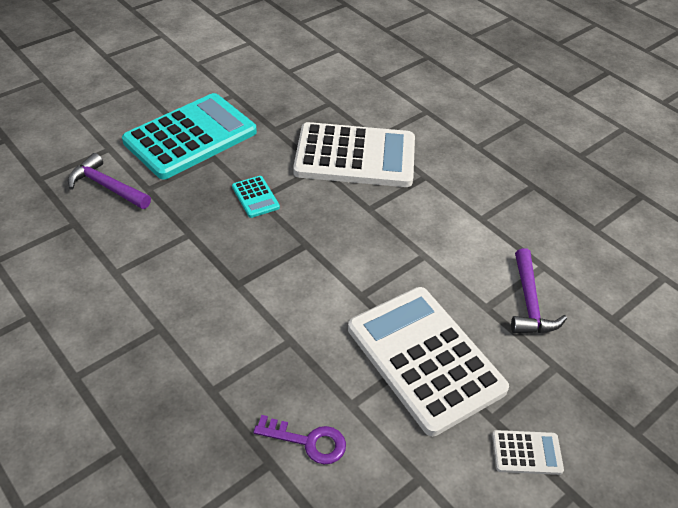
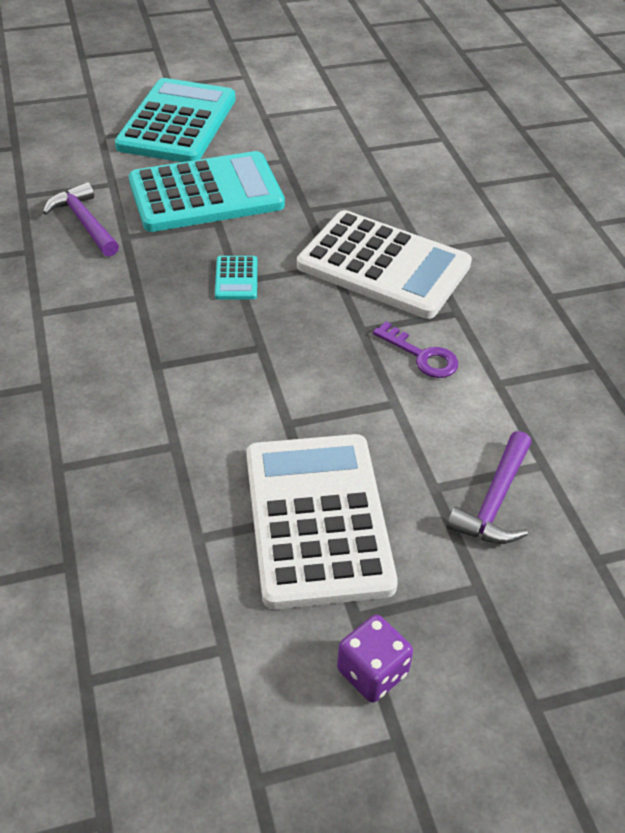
camera: 25 degrees right, 0 degrees up
purple key [253,415,346,464] -> purple key moved to [373,321,458,378]
white calculator [492,430,564,475] -> purple dice [337,615,413,703]
none -> turquoise calculator [115,78,236,162]

